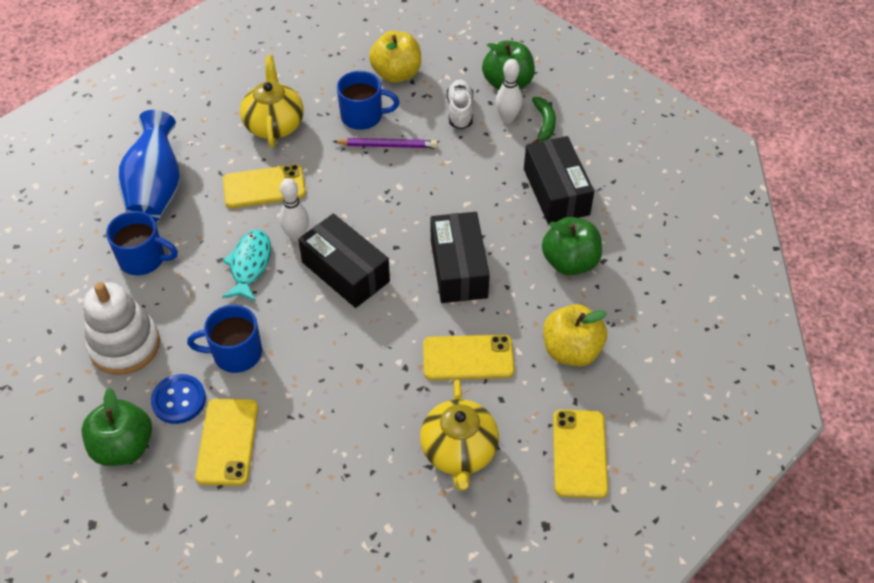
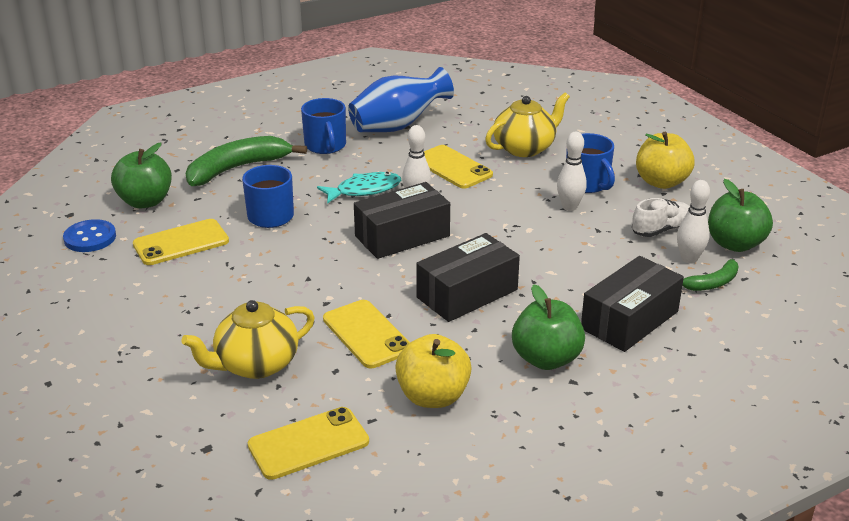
camera: 60 degrees right, 20 degrees down
white stacking toy [84,282,160,375] -> green banana [185,136,307,186]
blue button [151,374,206,424] -> blue button moved to [63,219,116,252]
black box [298,213,390,308] -> black box turned 45 degrees clockwise [354,182,450,259]
purple pencil [332,138,437,148] -> white bowling pin [557,132,587,211]

